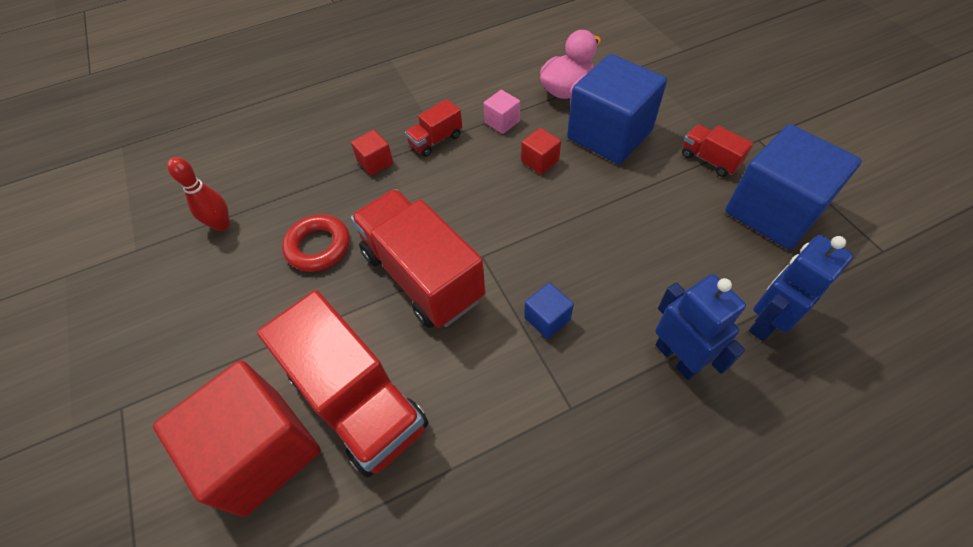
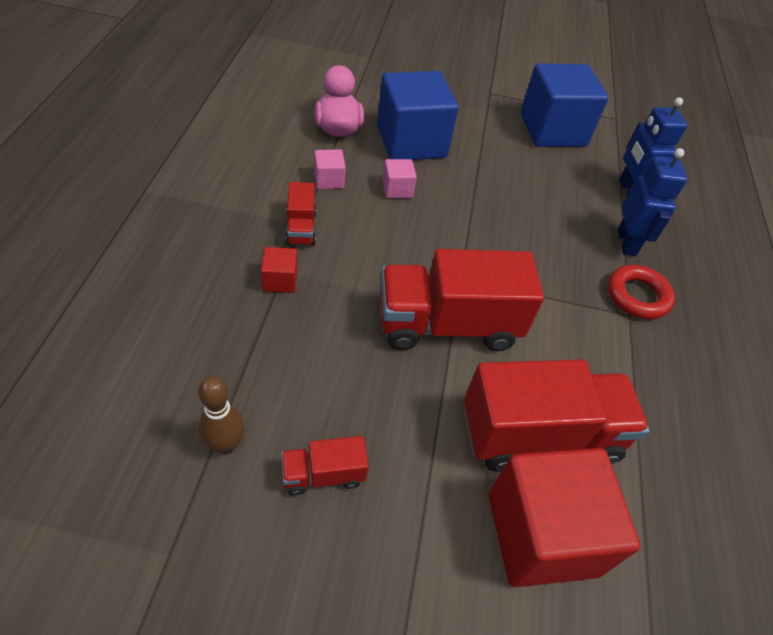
camera: 65 degrees left, 5 degrees down
red bowling pin [167,157,230,231] -> brown bowling pin [198,376,245,455]
red ring [282,214,350,272] -> red ring moved to [608,265,675,319]
red cube [521,128,561,174] -> pink cube [383,159,417,198]
blue cube [524,282,574,339] -> none
blue robot [655,274,746,380] -> blue robot turned 90 degrees clockwise [617,148,687,256]
red truck [682,125,753,177] -> red truck moved to [281,436,369,496]

